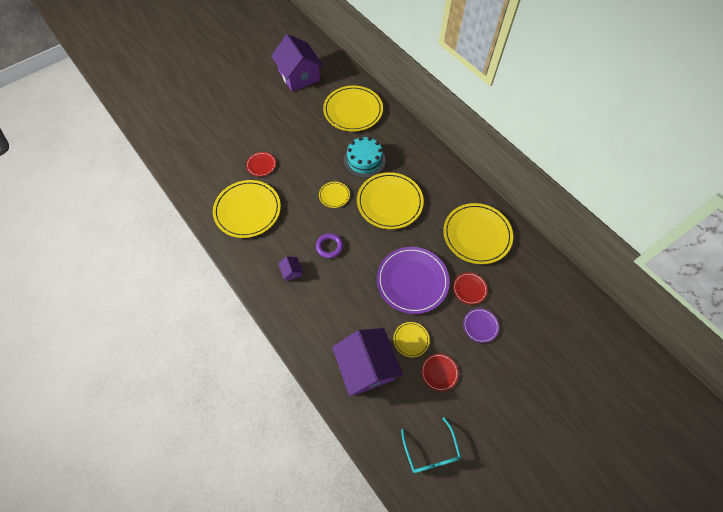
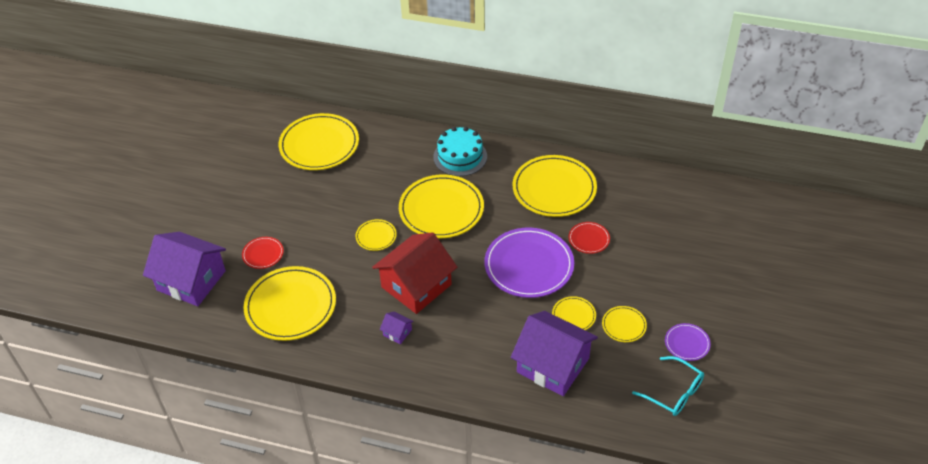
camera: 35 degrees left, 15 degrees down
purple house [271,34,323,91] -> purple house moved to [143,232,226,306]
purple ring [316,233,343,258] -> red house [372,232,457,314]
turquoise cake [344,137,386,178] -> turquoise cake moved to [433,127,487,176]
red plate [421,354,459,391] -> yellow plate [602,306,647,342]
purple plate [463,308,499,343] -> purple plate moved to [665,323,711,361]

